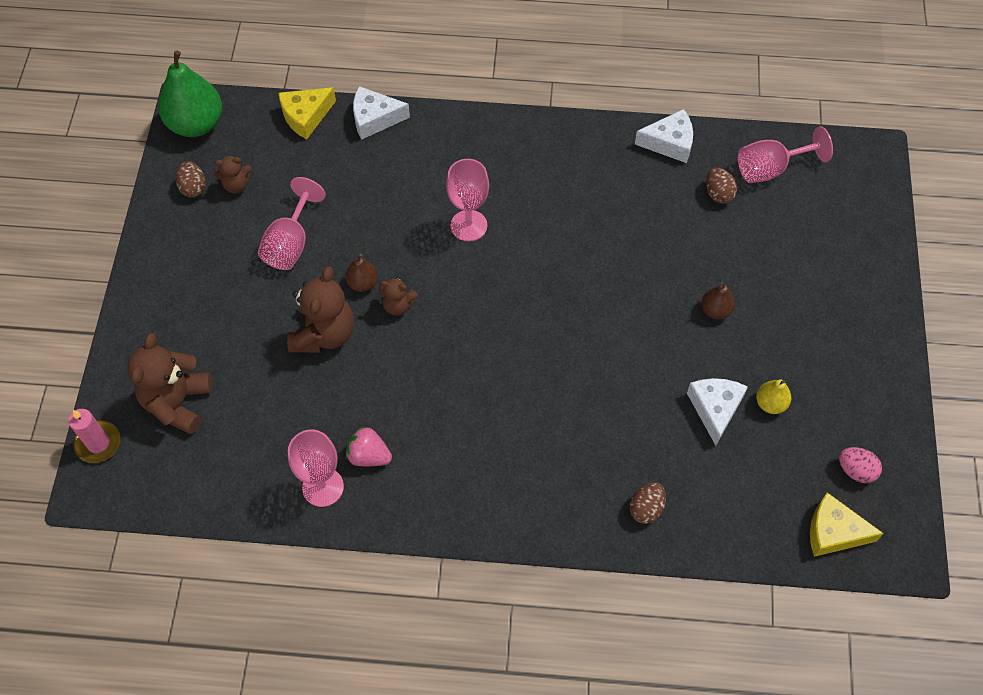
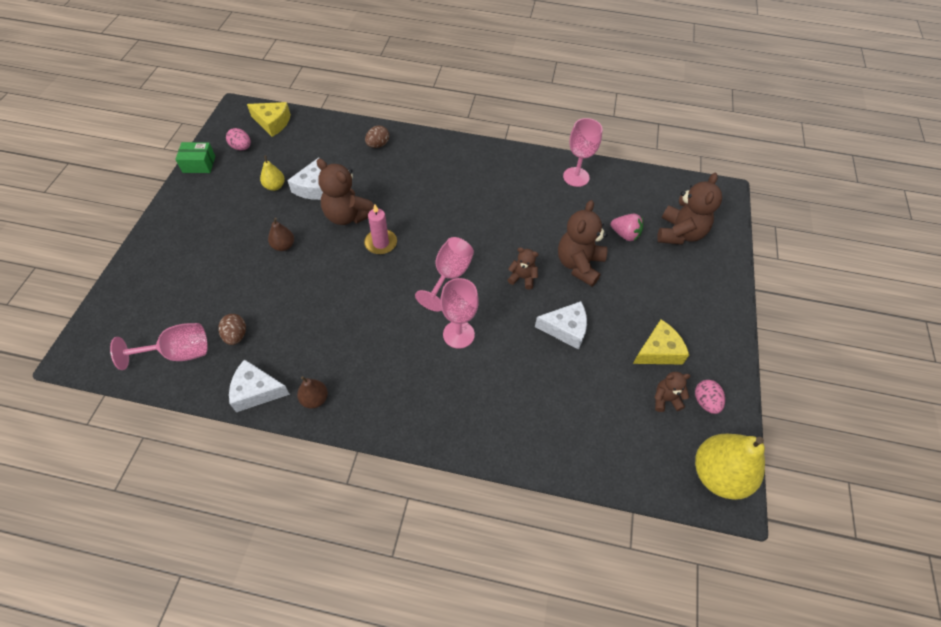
camera: 175 degrees left, 5 degrees down
pink candle [68,409,120,463] -> pink candle moved to [364,204,397,254]
green pear [159,51,222,137] -> yellow pear [695,434,765,500]
brown egg [176,161,206,197] -> pink egg [695,380,725,414]
pink goblet [258,177,326,270] -> pink goblet moved to [415,237,474,312]
yellow cheese [279,87,336,139] -> yellow cheese moved to [633,319,689,364]
brown pear [345,253,378,292] -> brown pear moved to [297,376,328,409]
pink strawberry [346,426,392,466] -> pink strawberry moved to [611,214,643,241]
white cheese [353,86,410,140] -> white cheese moved to [535,301,587,350]
none -> green box [175,142,215,173]
none -> brown teddy bear [316,158,374,225]

